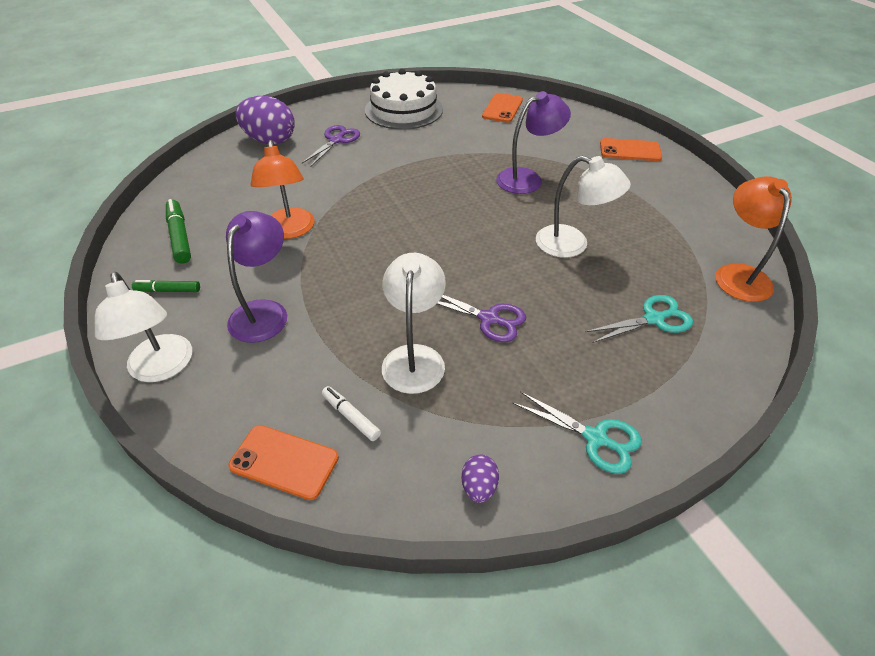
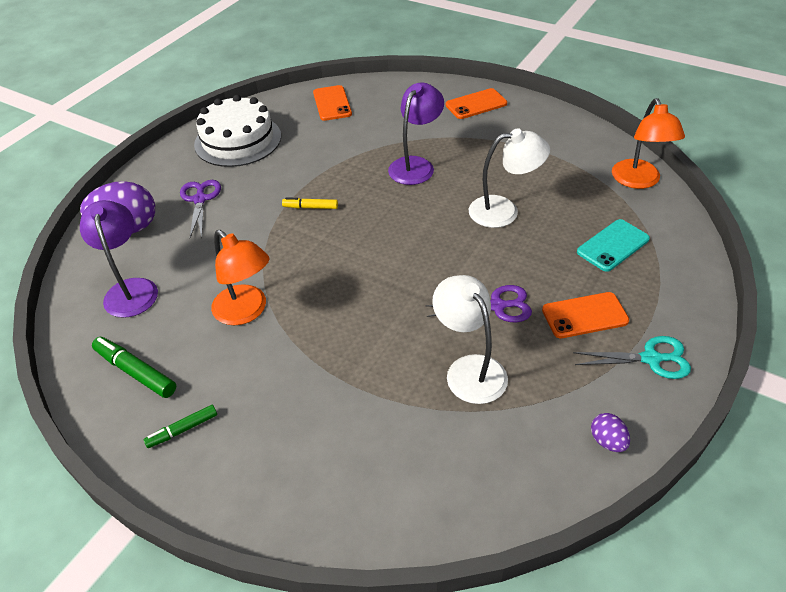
camera: 30 degrees left, 0 degrees up
white lamp [95,272,192,382] -> none
purple lamp [226,211,287,343] -> purple lamp moved to [80,200,158,318]
orange phone [228,425,339,500] -> orange phone moved to [542,292,629,338]
white marker [322,386,381,441] -> none
turquoise scissors [585,295,693,343] -> turquoise phone [577,219,650,272]
orange lamp [715,176,792,302] -> orange lamp turned 150 degrees counterclockwise [612,98,685,189]
none -> yellow marker [282,197,338,209]

